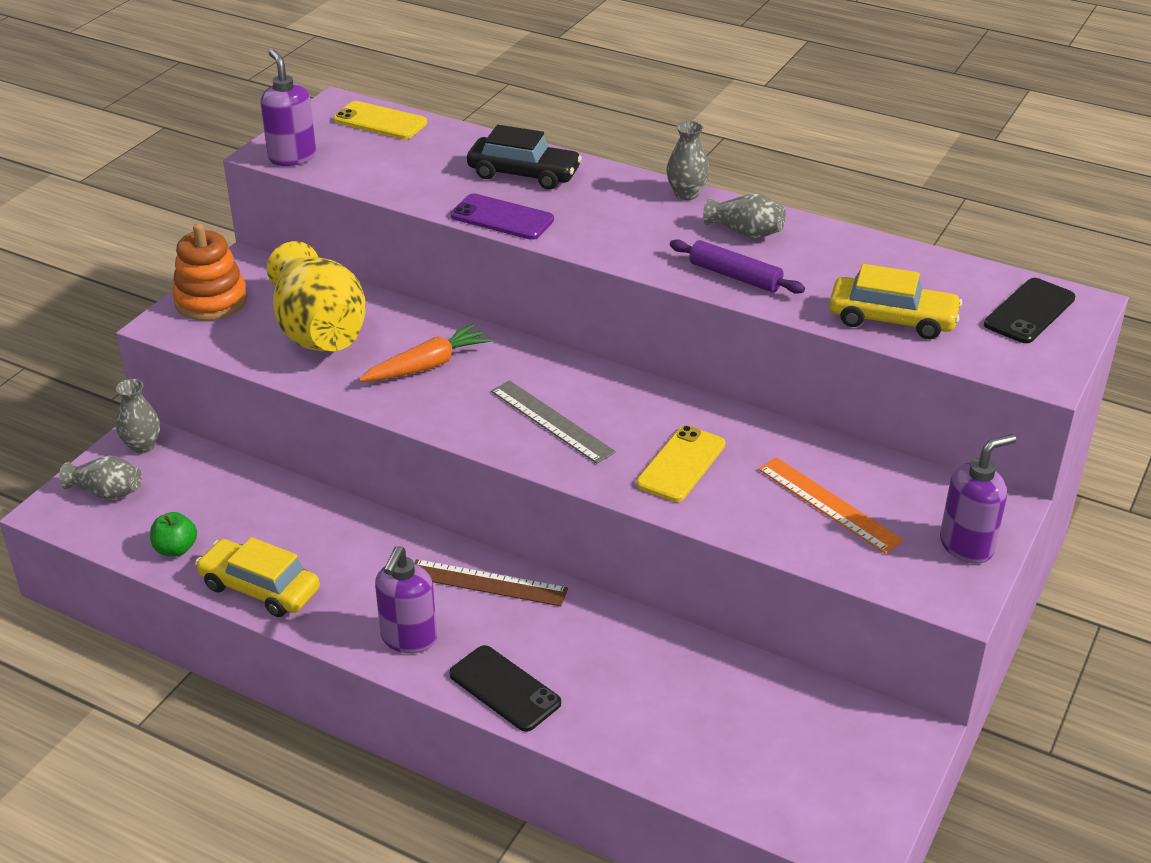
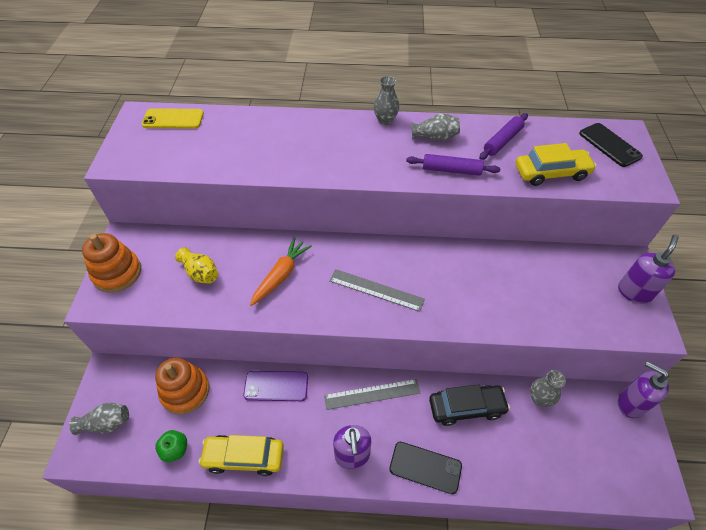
camera: 25 degrees left, 15 degrees up
grey vase [116,379,160,454] -> grey vase moved to [530,370,566,407]
purple soap dispenser [261,49,316,166] -> purple soap dispenser moved to [618,361,669,418]
yellow vase [267,241,366,351] -> yellow vase [175,247,218,283], size x0.48
brown ruler [414,559,568,606] -> grey ruler [324,379,420,410]
purple phone [451,194,554,240] -> purple phone moved to [243,371,308,401]
black car [467,125,582,190] -> black car moved to [429,384,510,426]
yellow phone [636,425,725,502] -> none
orange ruler [758,457,903,554] -> none
black phone [984,278,1075,343] -> black phone turned 45 degrees counterclockwise [579,123,643,167]
none -> orange stacking toy [155,358,209,415]
none -> purple rolling pin [479,113,528,160]

